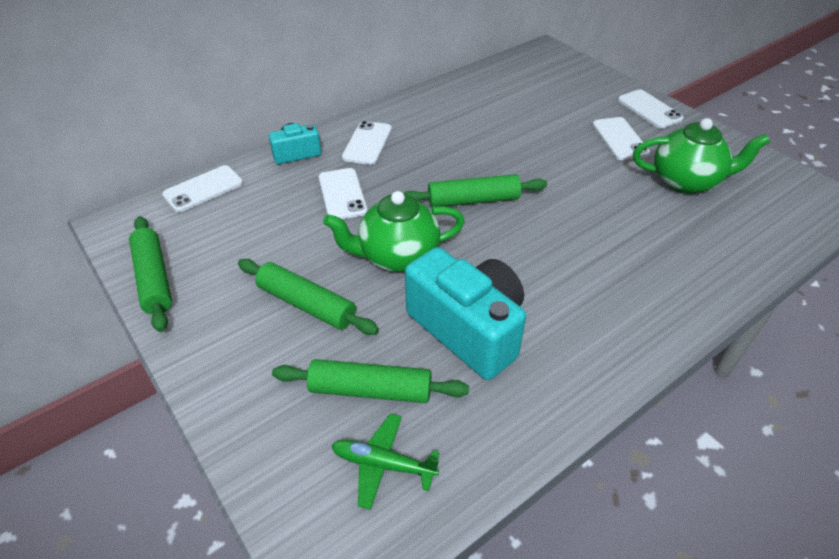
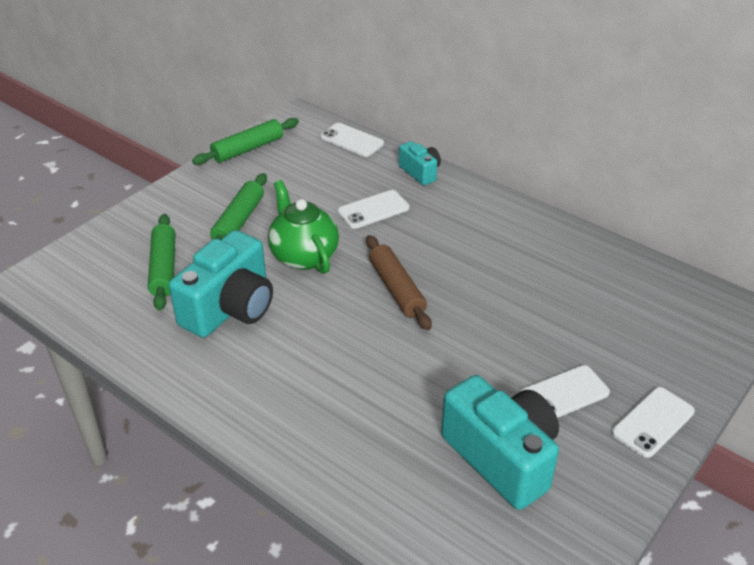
camera: 75 degrees right, 5 degrees down
green plane [331,414,439,510] -> none
white phone [342,121,392,165] -> none
green rolling pin [403,174,547,207] -> brown rolling pin [366,235,432,330]
green teapot [633,118,770,194] -> turquoise camera [441,375,559,510]

